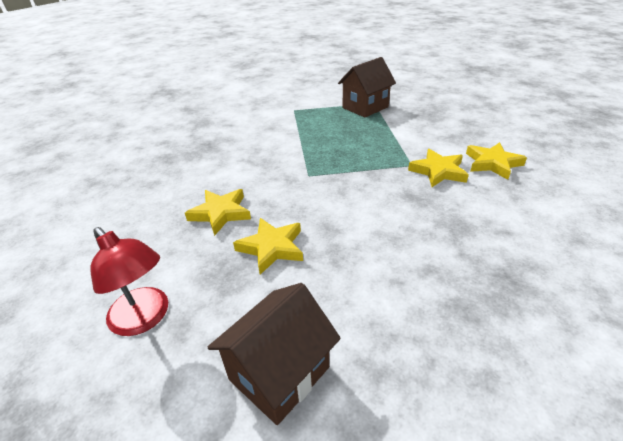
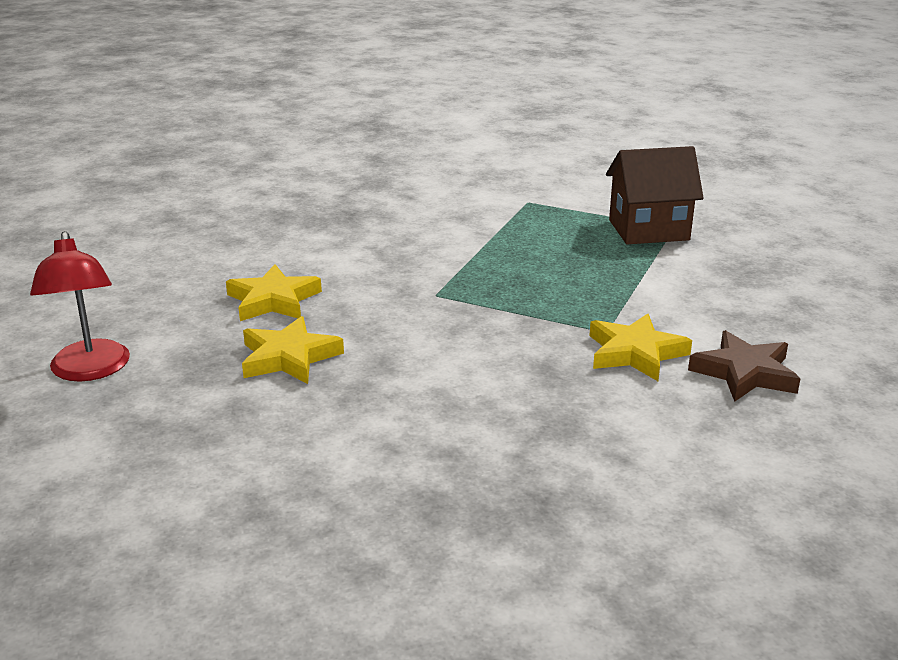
camera: 30 degrees right, 10 degrees down
brown house [208,283,341,425] -> none
yellow star [466,142,527,180] -> brown star [688,330,800,402]

